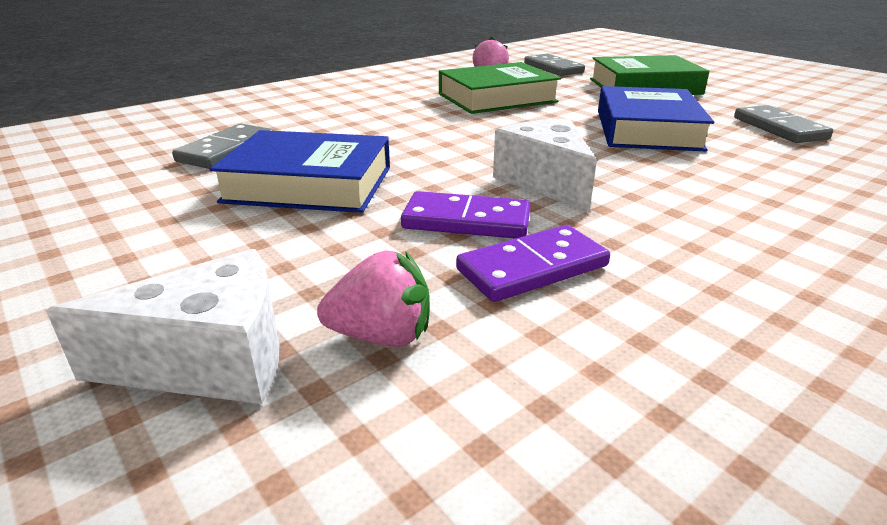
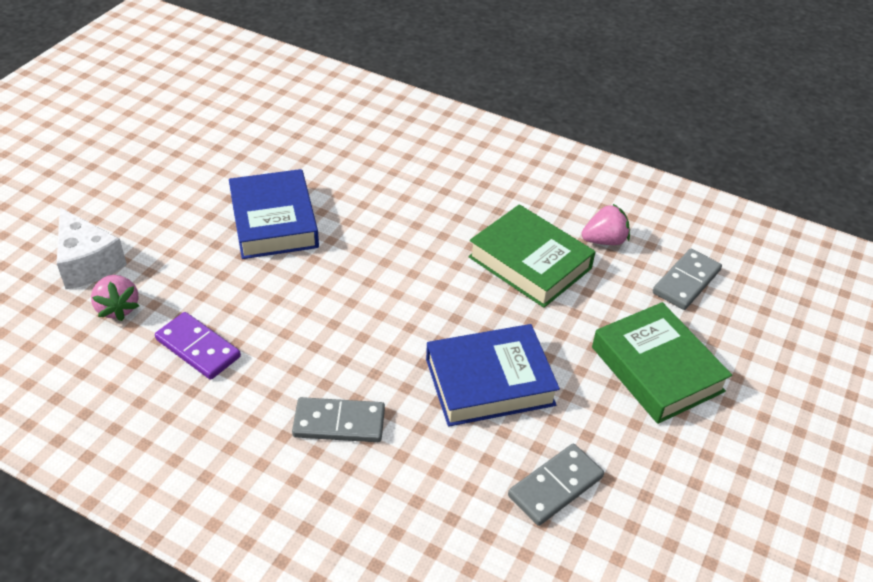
camera: 65 degrees right, 15 degrees up
grey domino [172,124,273,169] -> grey domino moved to [292,397,385,442]
purple domino [401,191,531,239] -> none
white cheese [493,119,597,212] -> none

